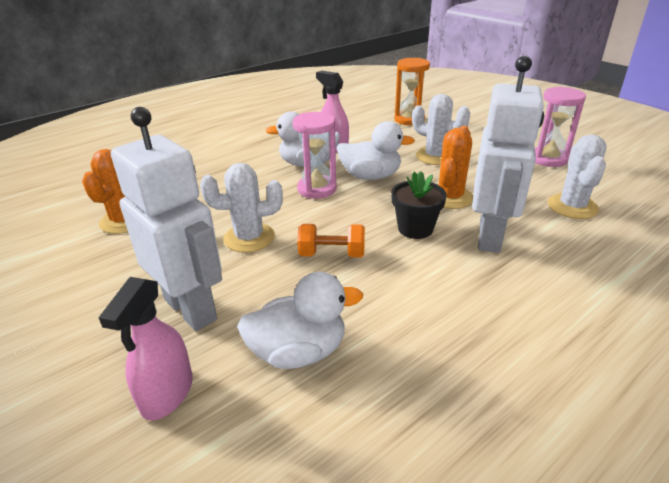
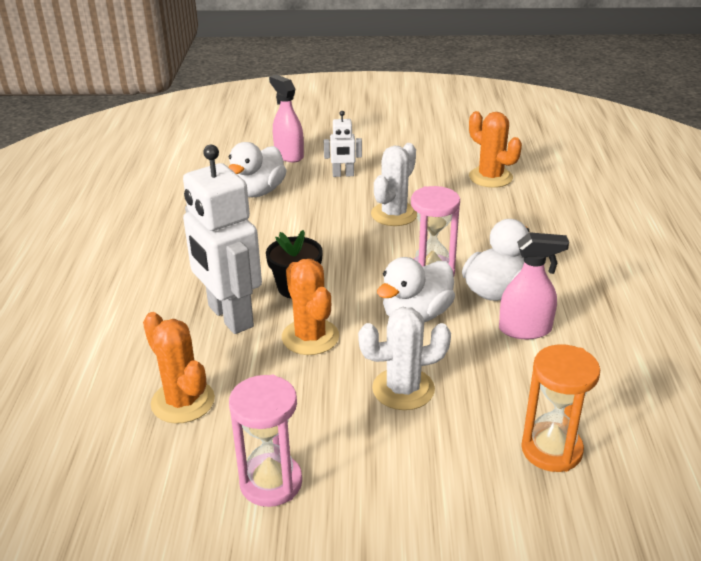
camera: 130 degrees right, 0 degrees up
white robot [111,107,222,331] -> white robot [324,111,362,177], size x0.47
orange dumbbell [297,224,365,257] -> none
white cactus [548,134,607,219] -> orange cactus [143,312,215,424]

